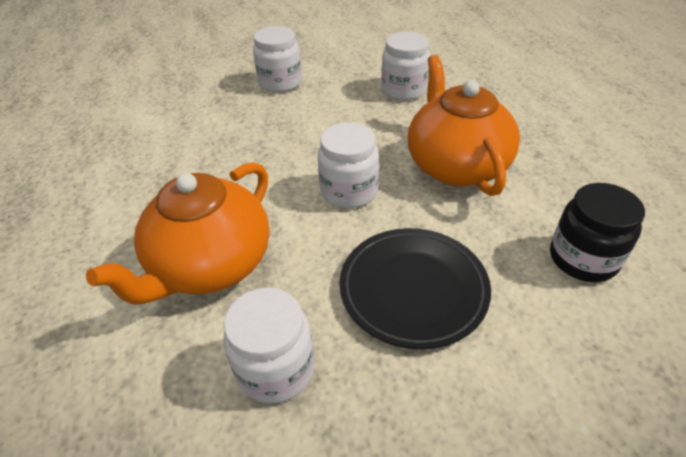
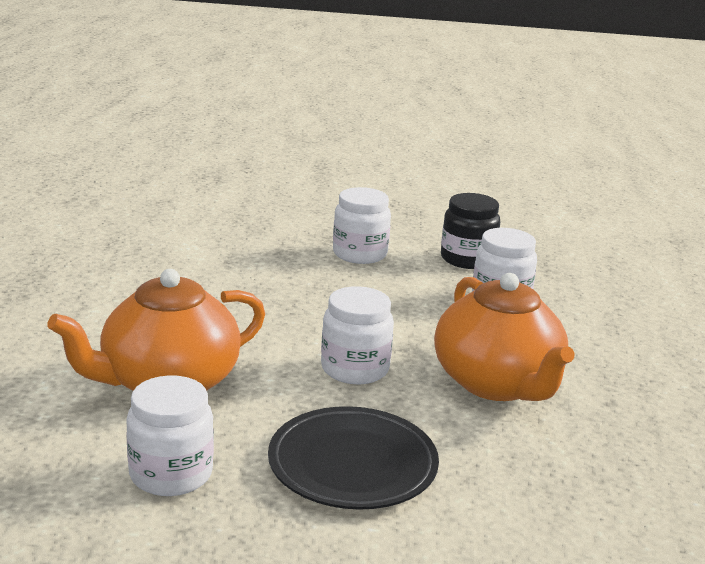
camera: 20 degrees right, 20 degrees down
orange teapot [408,55,520,196] -> orange teapot turned 150 degrees clockwise [434,273,575,401]
black jar [550,183,645,282] -> black jar moved to [441,193,500,269]

